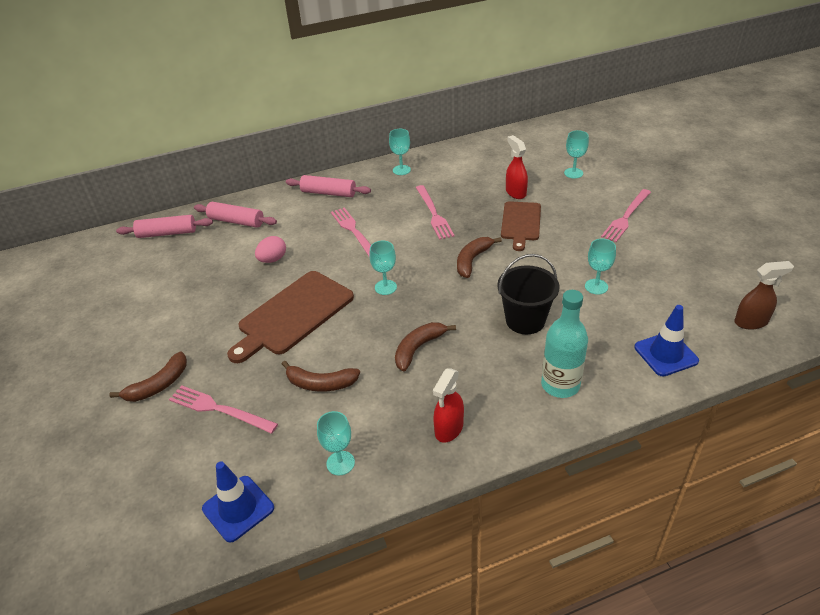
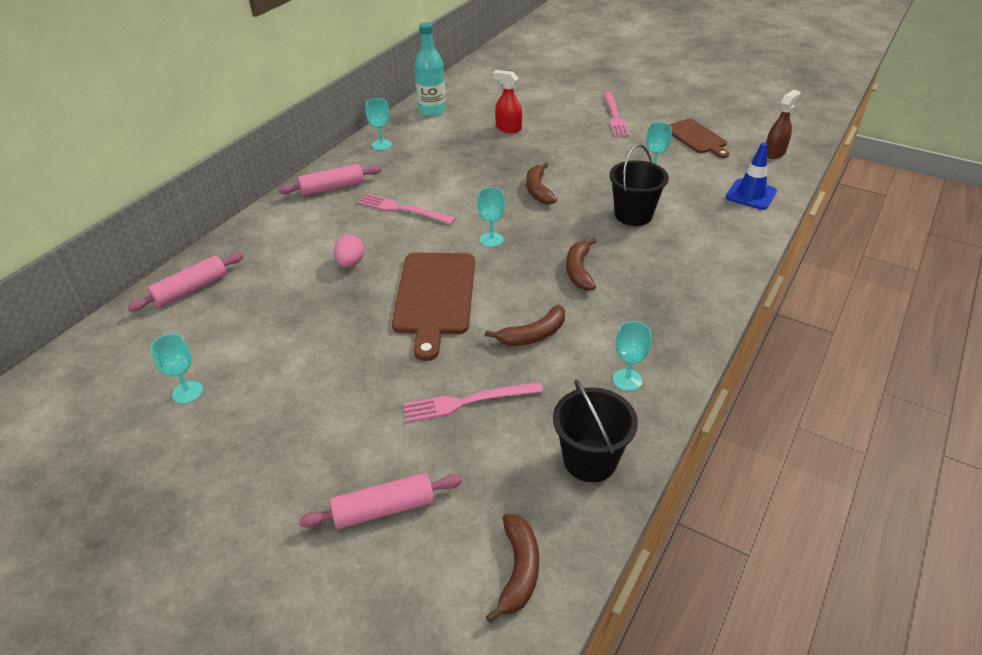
camera: 40 degrees left, 0 degrees up
brown banana [109,351,187,402] -> brown banana moved to [486,514,539,623]
pink rolling pin [194,202,277,228] -> pink rolling pin moved to [299,473,462,529]
blue traffic cone [202,462,274,543] -> black bucket [553,379,638,482]
pink fork [416,185,454,240] -> none
red spray bottle [433,368,464,443] -> none
brown cutting board [501,201,541,251] -> brown cutting board moved to [669,119,729,158]
turquoise bottle [541,290,588,398] -> turquoise bottle moved to [415,22,446,116]
turquoise goblet [564,130,589,178] -> turquoise goblet moved to [150,334,203,404]

